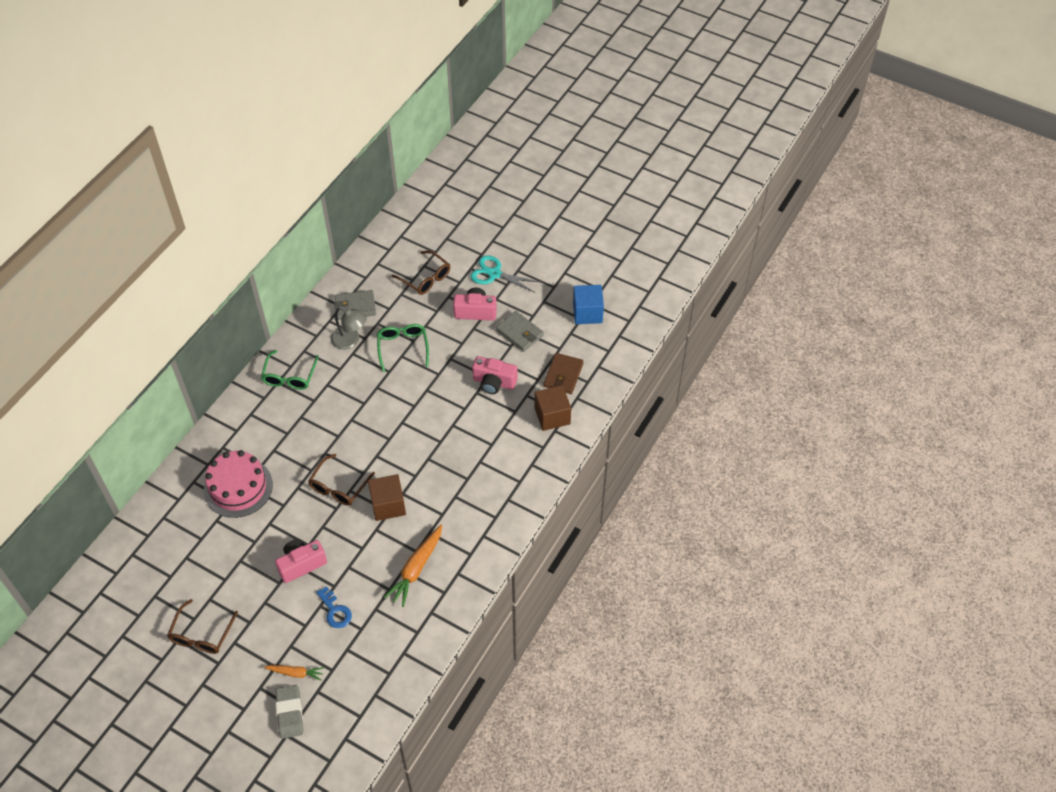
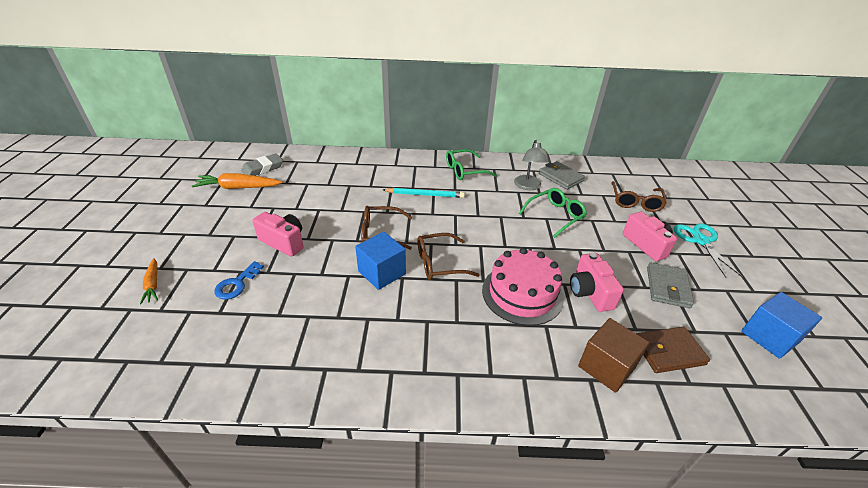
camera: 60 degrees right, 15 degrees down
brown glasses [167,599,238,654] -> brown glasses moved to [418,233,480,280]
pink cake [204,450,273,518] -> pink cake moved to [482,248,564,326]
grey eraser [275,685,303,739] -> grey eraser moved to [241,153,283,176]
brown cube [368,474,406,521] -> blue cube [355,232,406,290]
orange carrot [384,525,442,607] -> orange carrot moved to [192,173,282,189]
none -> turquoise pencil [383,188,465,198]

